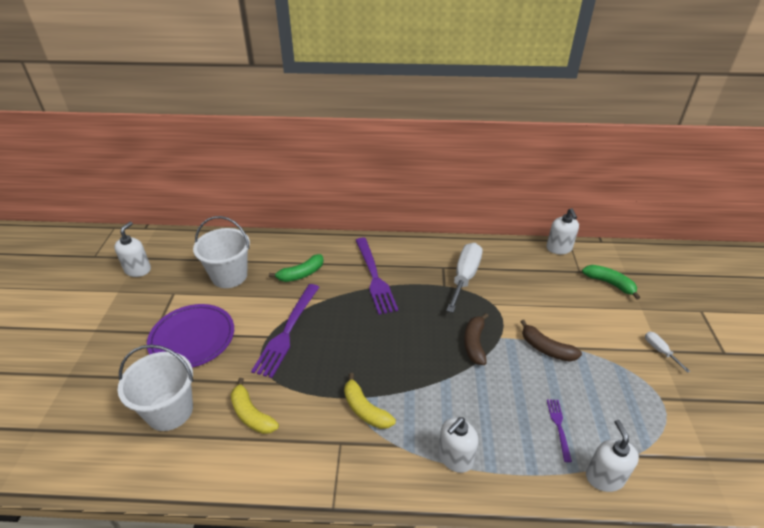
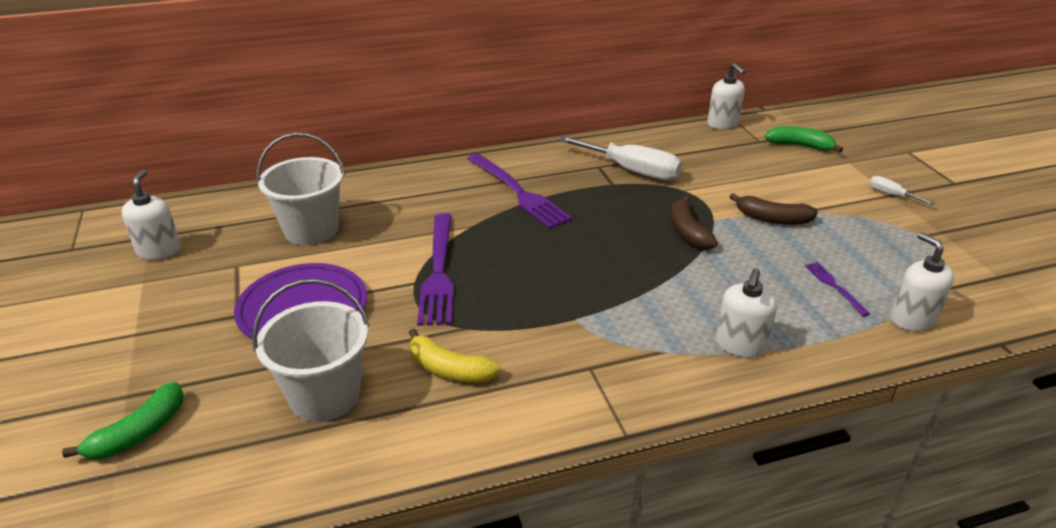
camera: 20 degrees left, 5 degrees down
green banana [269,254,324,282] -> green banana moved to [62,382,184,459]
yellow banana [344,373,396,429] -> none
white screwdriver [446,243,482,313] -> white screwdriver turned 120 degrees clockwise [558,136,682,181]

